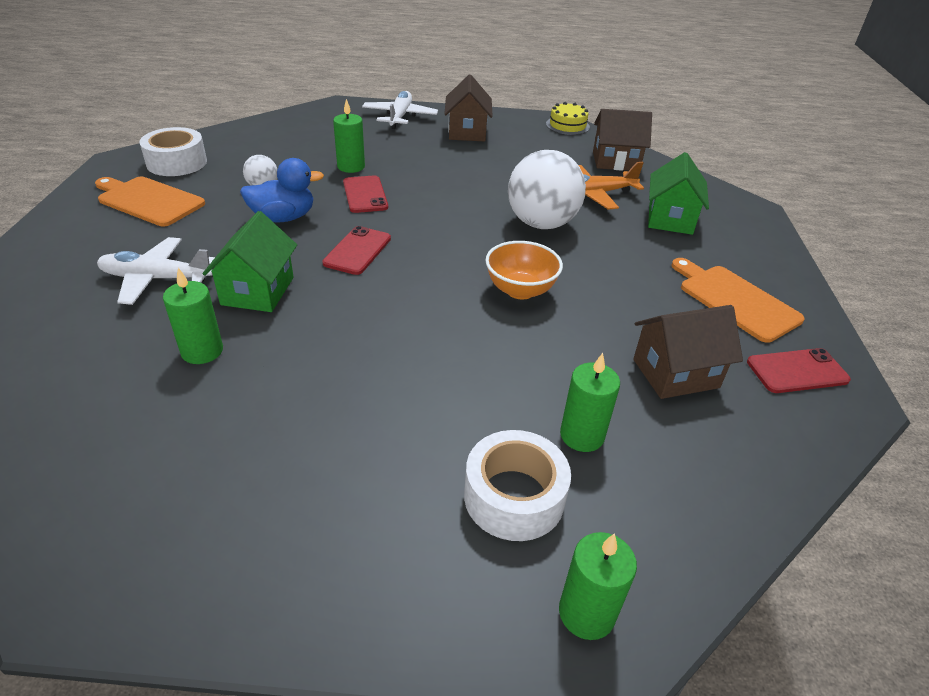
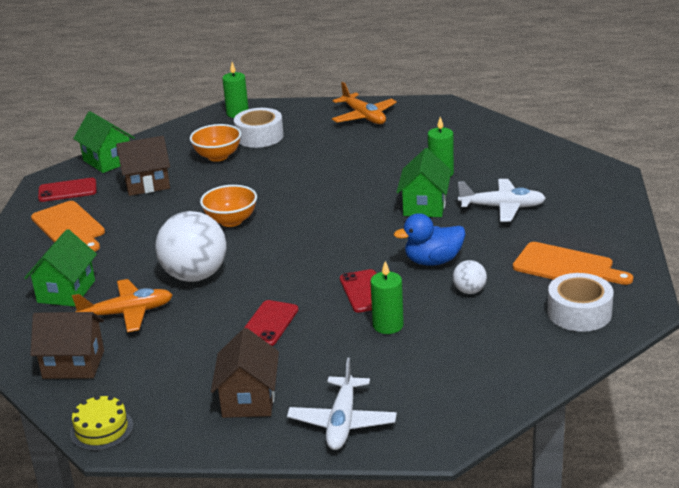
camera: 175 degrees left, 10 degrees down
red phone [322,226,391,275] -> red phone moved to [244,300,298,346]
green candle [560,353,620,452] -> orange bowl [190,124,241,162]
none -> green house [73,111,135,173]
none -> orange plane [332,82,397,124]

